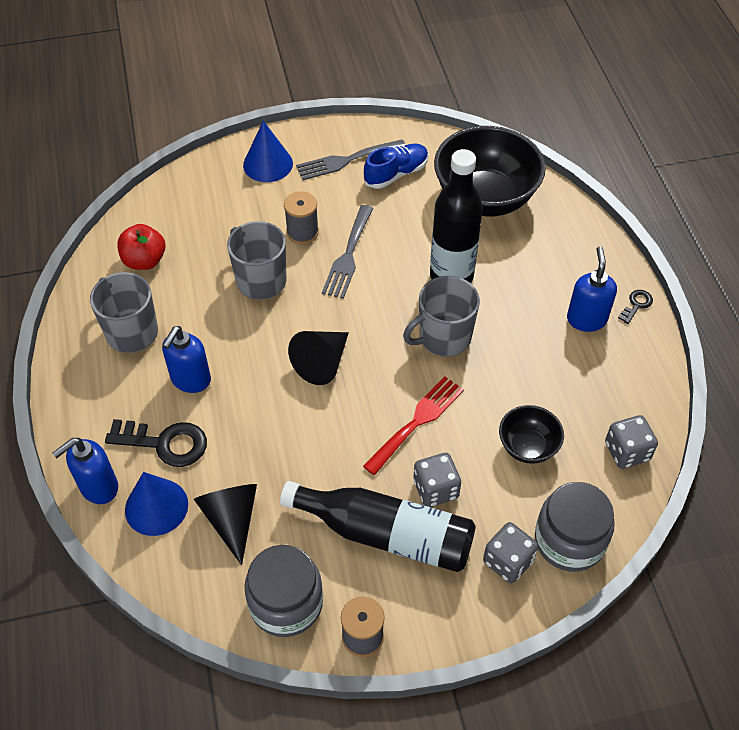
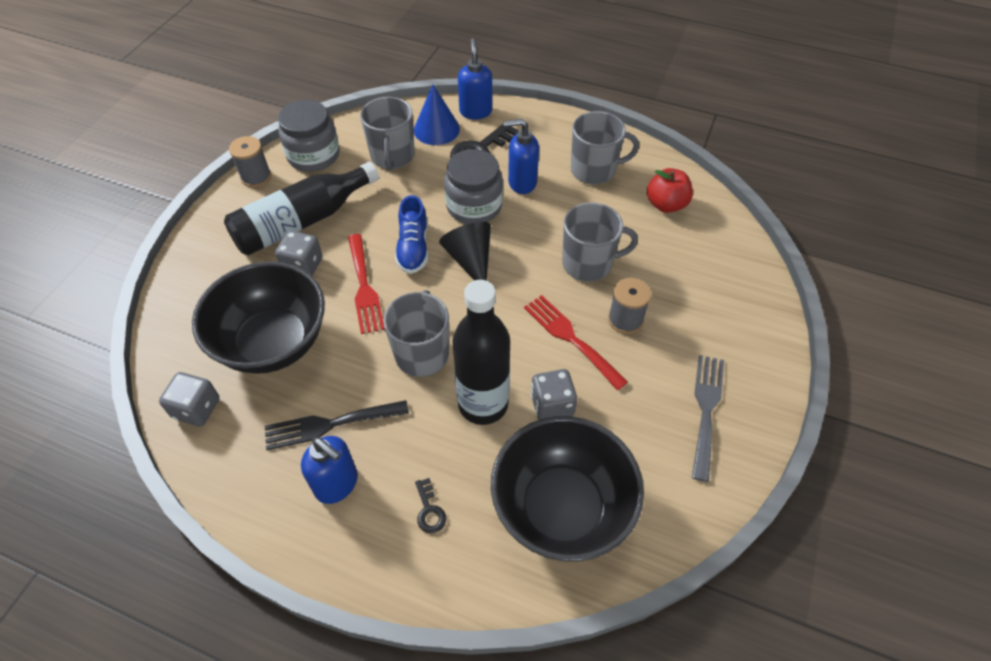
camera: 125 degrees right, 0 degrees up
blue soap dispenser [162,326,211,393] -> blue soap dispenser turned 60 degrees counterclockwise [503,119,539,194]
black cone [194,484,257,565] -> grey mug [360,97,415,170]
blue cone [243,121,293,182] -> none
grey fork [322,205,373,299] -> red fork [524,295,628,390]
blue shoe [364,143,429,189] -> blue shoe moved to [395,195,428,274]
grey dice [483,522,539,583] -> grey dice moved to [531,369,577,420]
black bowl [499,405,564,464] -> black bowl [192,261,325,374], size x2.00
grey jar [535,482,615,572] -> grey jar moved to [444,149,503,224]
black key [618,290,653,324] -> black key moved to [415,478,446,534]
none -> black fork [265,400,409,450]

